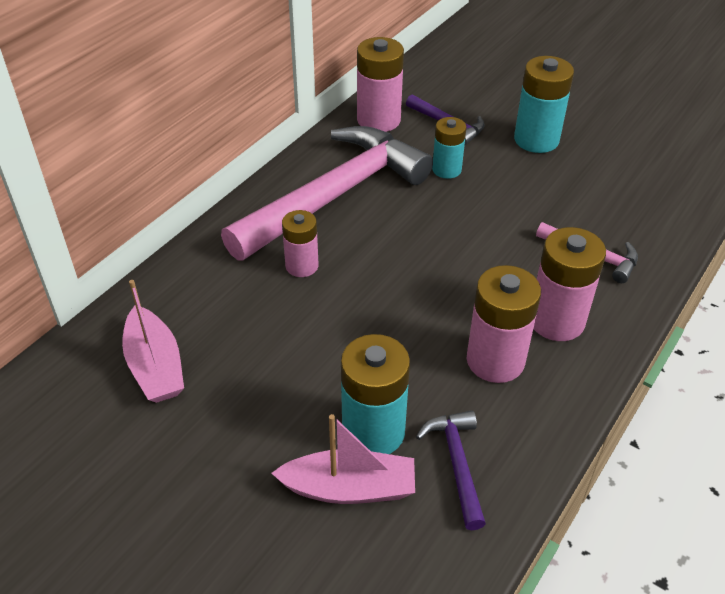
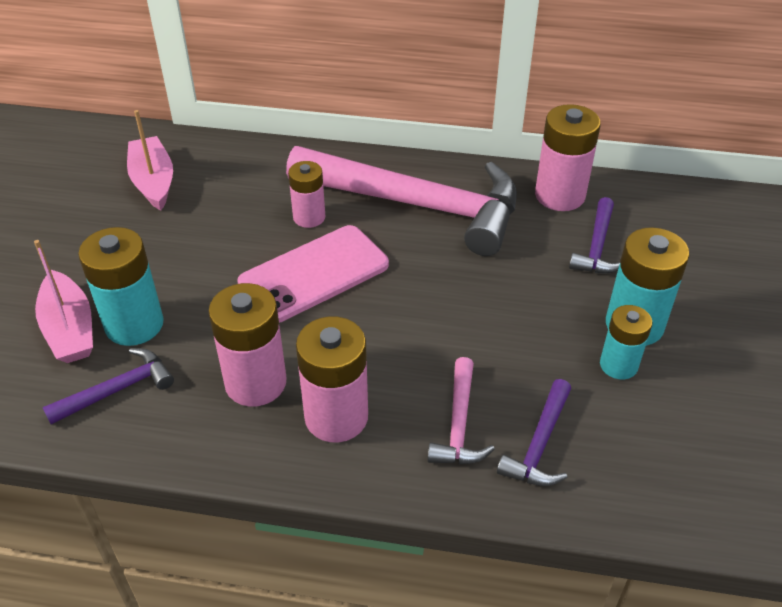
camera: 65 degrees right, 0 degrees up
pink boat [122,280,184,403] -> pink boat turned 120 degrees clockwise [127,110,173,211]
turquoise battery [432,117,467,179] -> turquoise battery moved to [600,305,652,379]
none -> pink phone [238,225,389,323]
none -> purple hammer [497,379,571,486]

